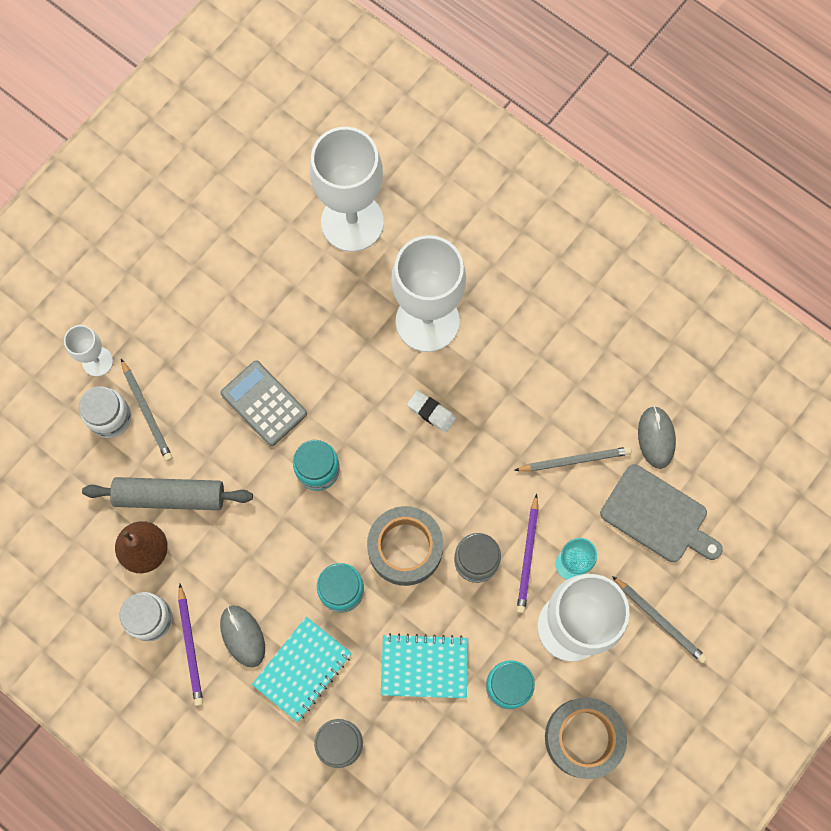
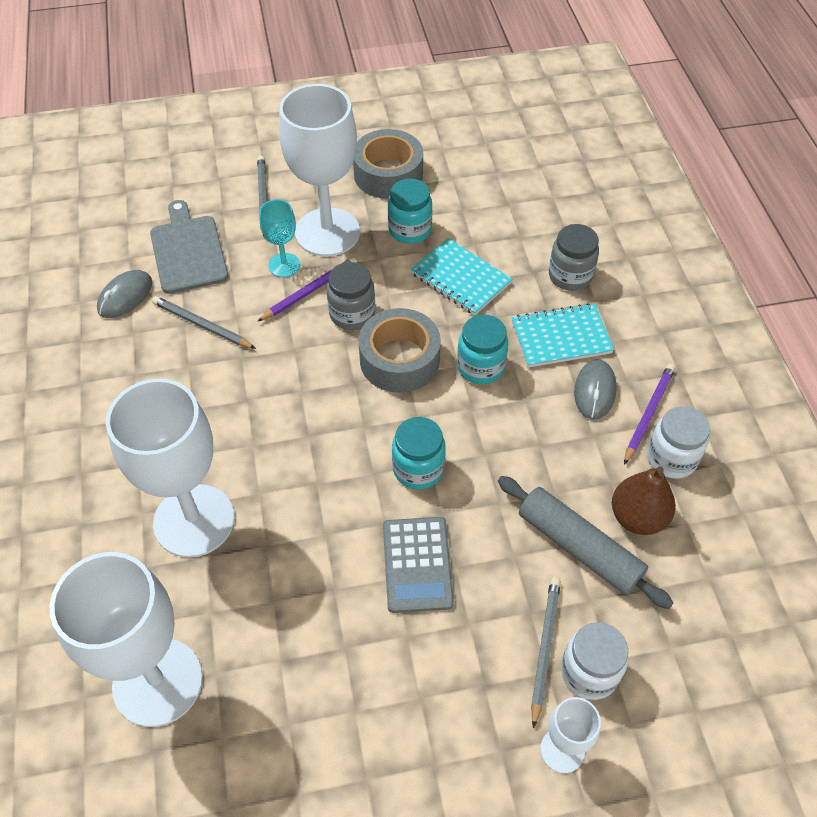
camera: 140 degrees left, 20 degrees down
white eraser [407,390,456,433] -> none

